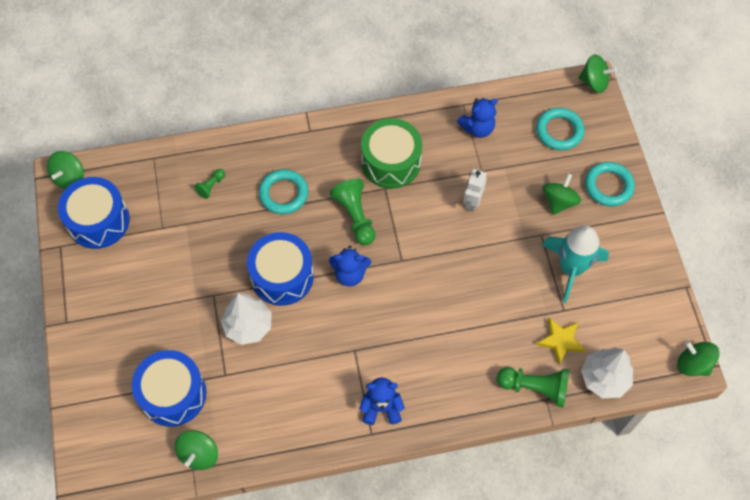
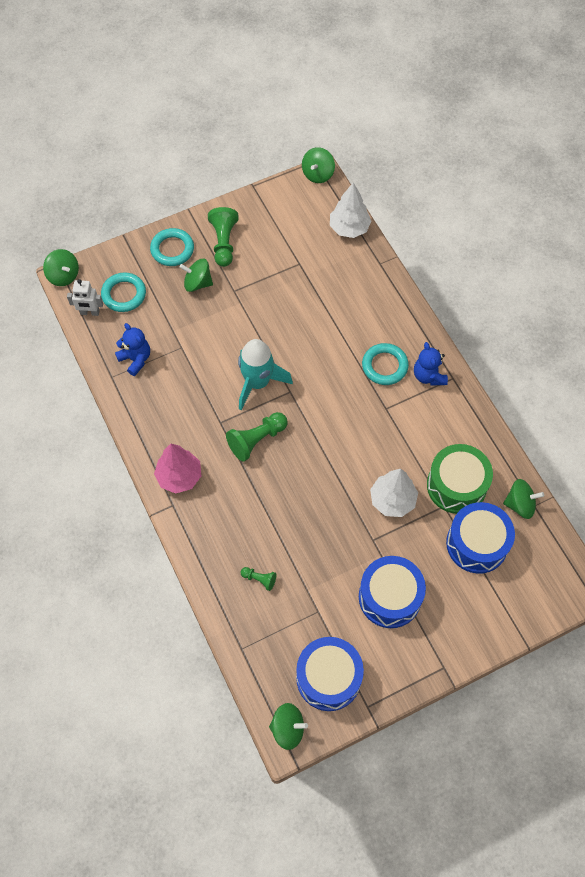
camera: 105 degrees left, 0 degrees up
blue drum [247,232,314,306] -> blue drum moved to [359,556,426,628]
turquoise ring [259,169,308,214] -> turquoise ring moved to [362,343,409,385]
blue teddy bear [329,246,371,286] -> none
green drum [361,118,422,189] -> green drum moved to [427,444,493,514]
white robot [463,169,487,212] -> white robot moved to [67,279,103,316]
green pawn [497,367,569,408] -> green pawn moved to [208,207,239,267]
yellow star [536,318,586,364] -> none
turquoise rocket [542,225,609,303] -> turquoise rocket moved to [238,339,293,410]
green spinning top [579,54,617,93] -> green spinning top turned 135 degrees clockwise [43,249,79,286]
none -> pink tree [154,444,201,493]

